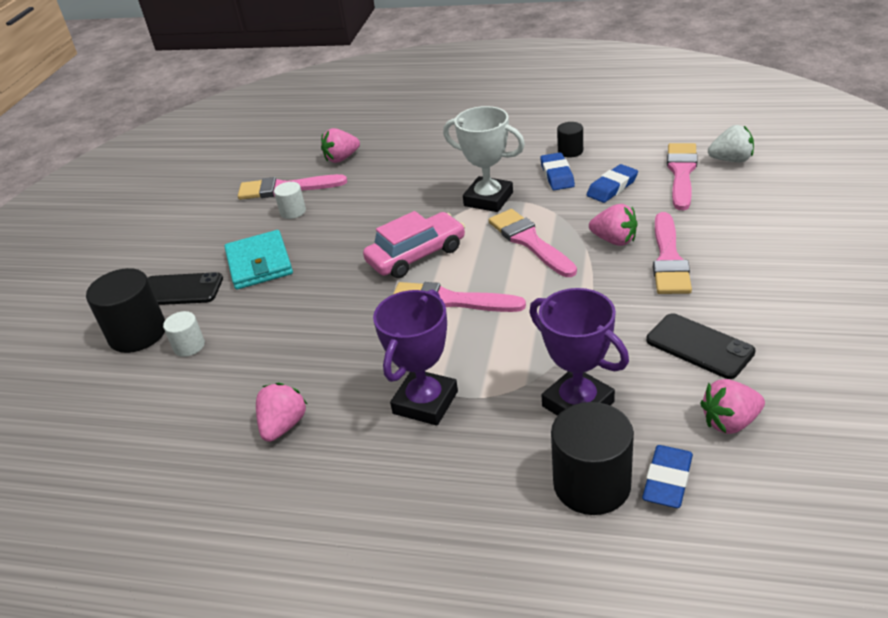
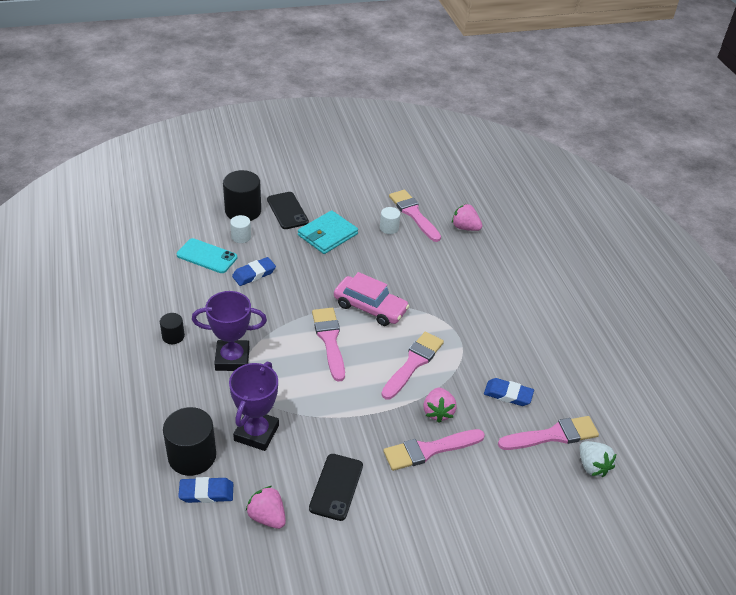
camera: 55 degrees right, 5 degrees up
pink strawberry [256,382,307,442] -> none
white trophy [443,106,525,212] -> none
blue eraser [540,153,575,190] -> blue eraser moved to [232,257,276,286]
black cylinder [557,122,583,157] -> black cylinder moved to [160,313,185,344]
none -> turquoise phone [177,238,237,273]

